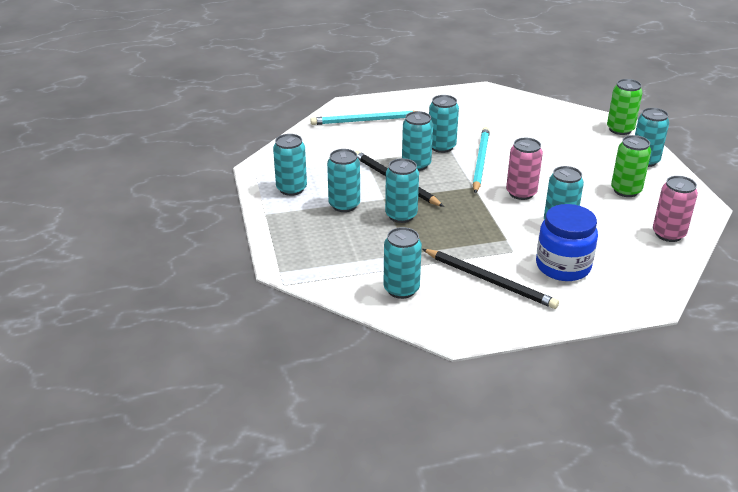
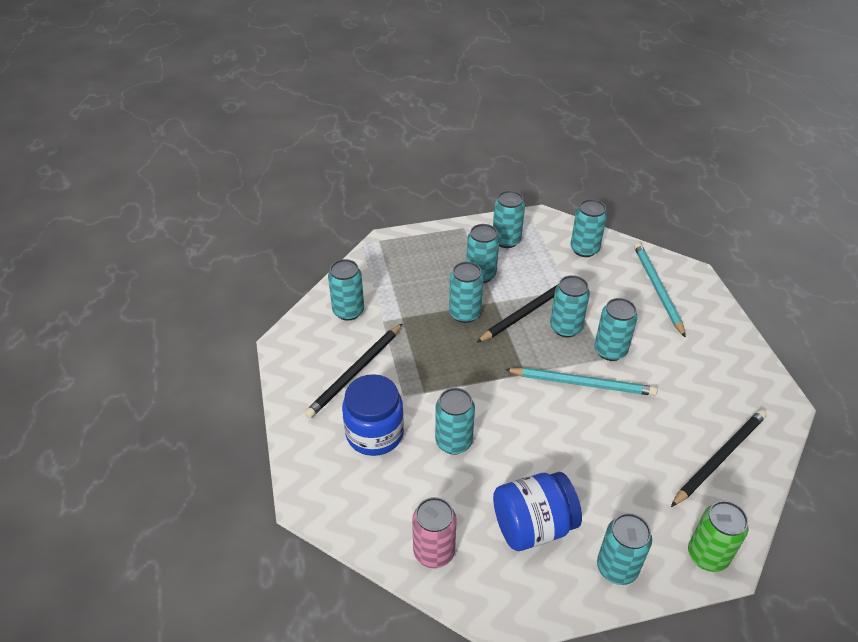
camera: 90 degrees right, 10 degrees up
pink can [506,138,543,200] -> none
green can [611,135,651,197] -> blue jar [493,472,582,551]
none -> turquoise can [570,199,607,257]
none -> black pencil [671,409,767,507]

